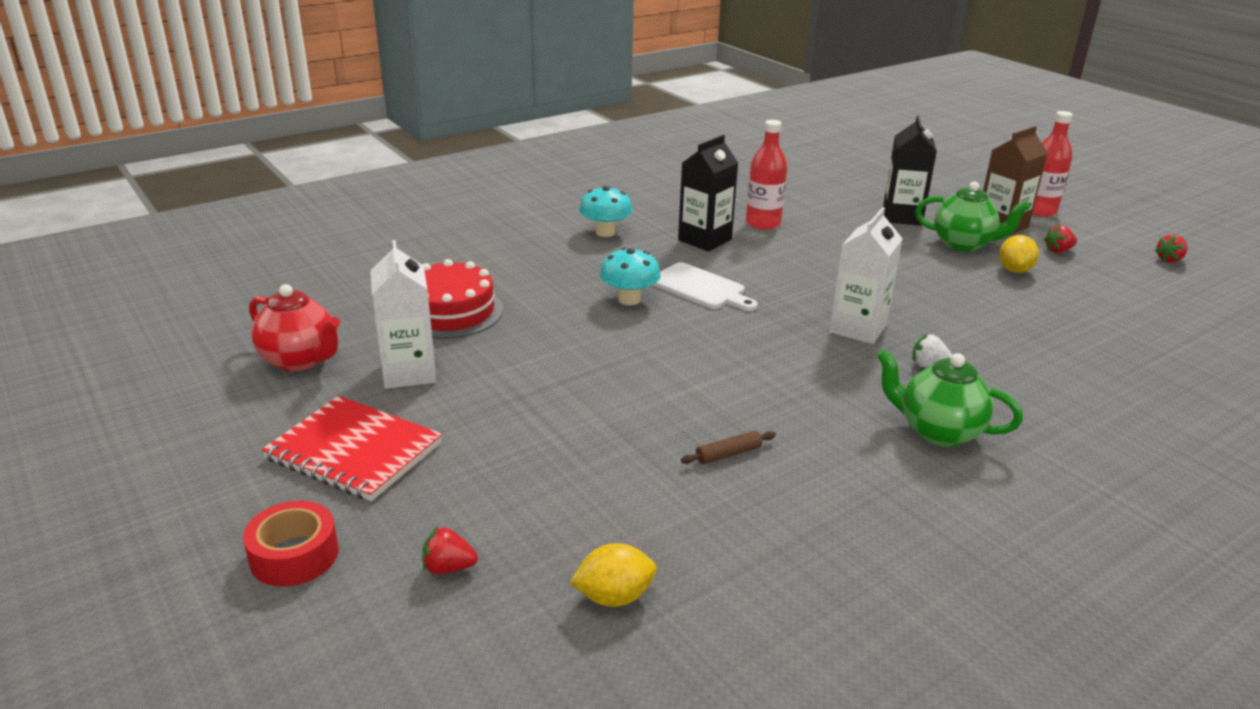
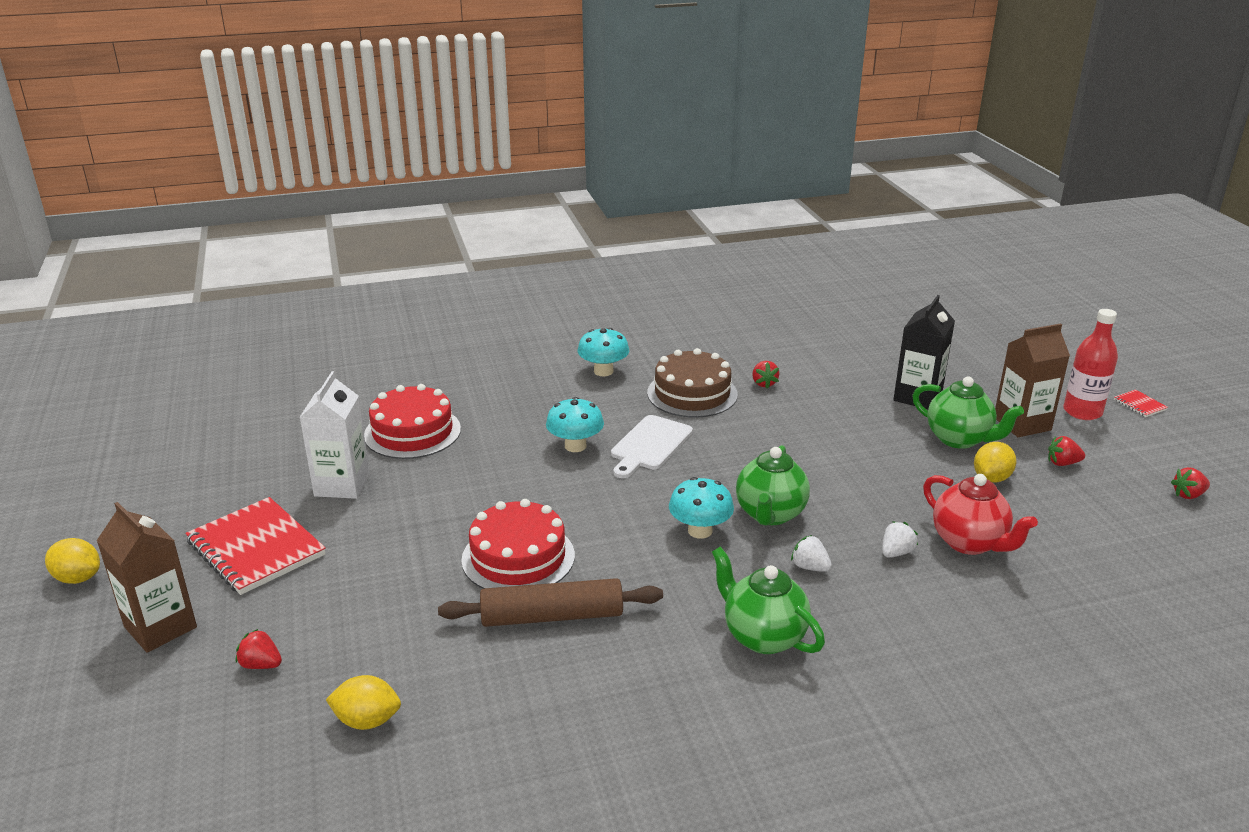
camera: 20 degrees right, 0 degrees up
red tape [243,501,339,587] -> brown carton [96,502,197,653]
red teapot [249,284,340,371] -> red teapot moved to [923,474,1038,555]
white cutting board [652,262,758,311] -> white cutting board turned 60 degrees clockwise [611,415,693,478]
black carton [678,135,738,252] -> brown cake [647,348,738,418]
brown rolling pin [681,431,776,464] -> brown rolling pin [438,578,663,627], size x2.23
red bottle [746,120,787,230] -> red strawberry [752,361,779,388]
white carton [829,207,903,344] -> green teapot [736,445,810,526]
none -> yellow lemon [45,538,100,584]
none -> red cake [461,499,575,589]
none -> turquoise mushroom [669,477,734,539]
none -> white strawberry [882,521,918,558]
none -> red notebook [1114,389,1168,417]

